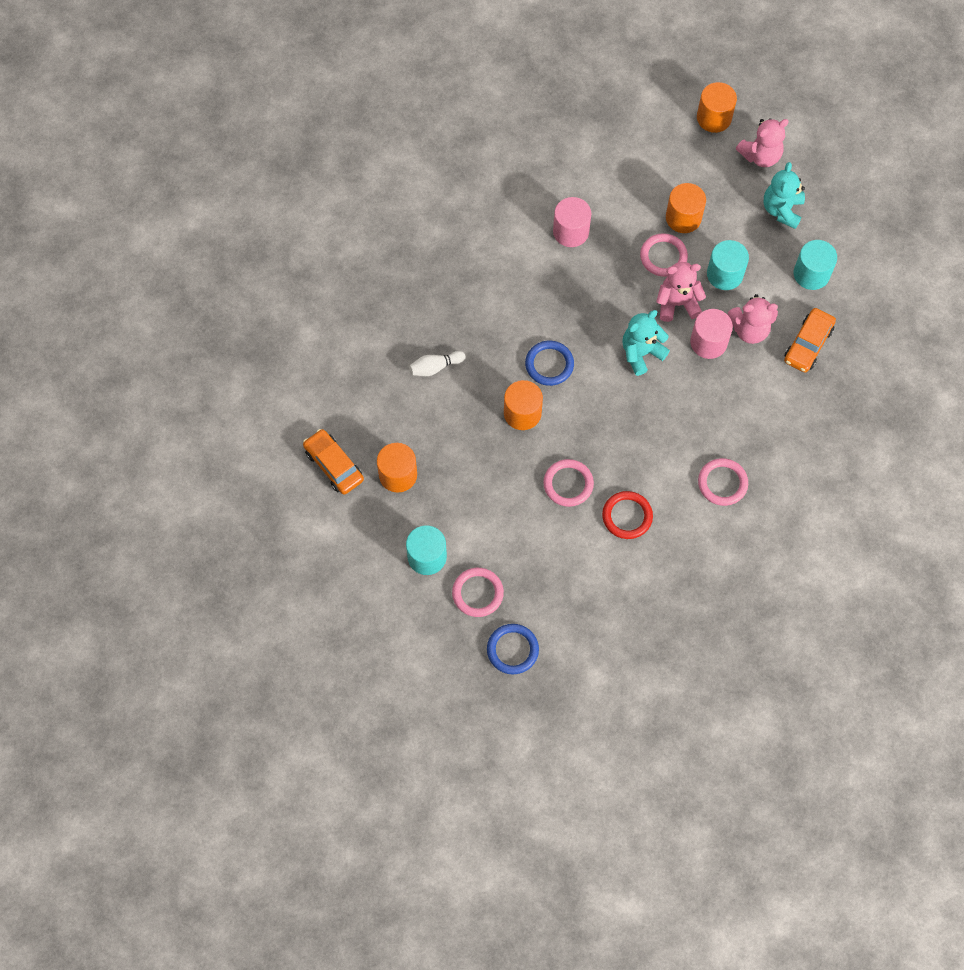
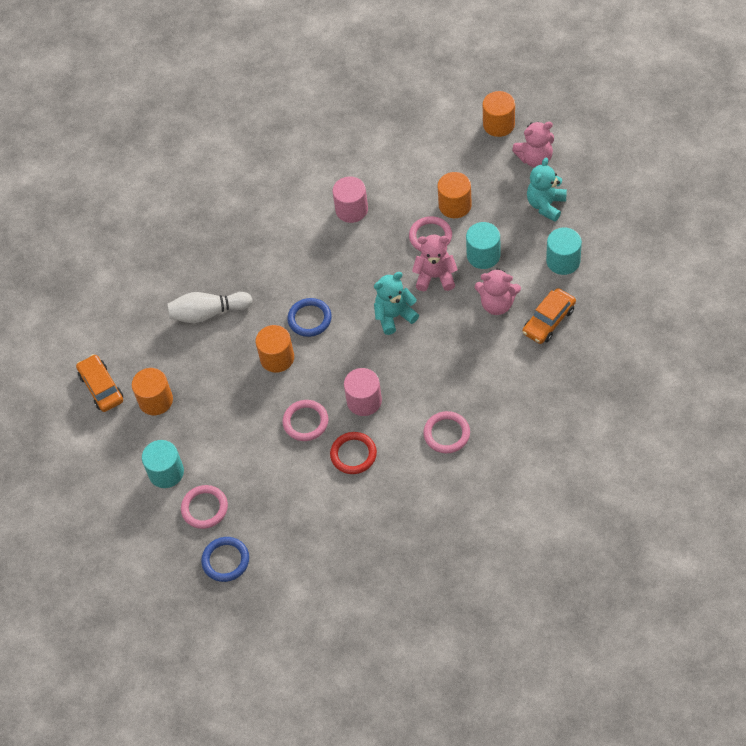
camera: 15 degrees right, 10 degrees down
white bowling pin [409,351,466,376] -> white bowling pin [167,292,252,323], size x1.61
pink cylinder [690,309,733,359] -> pink cylinder moved to [344,368,382,416]

